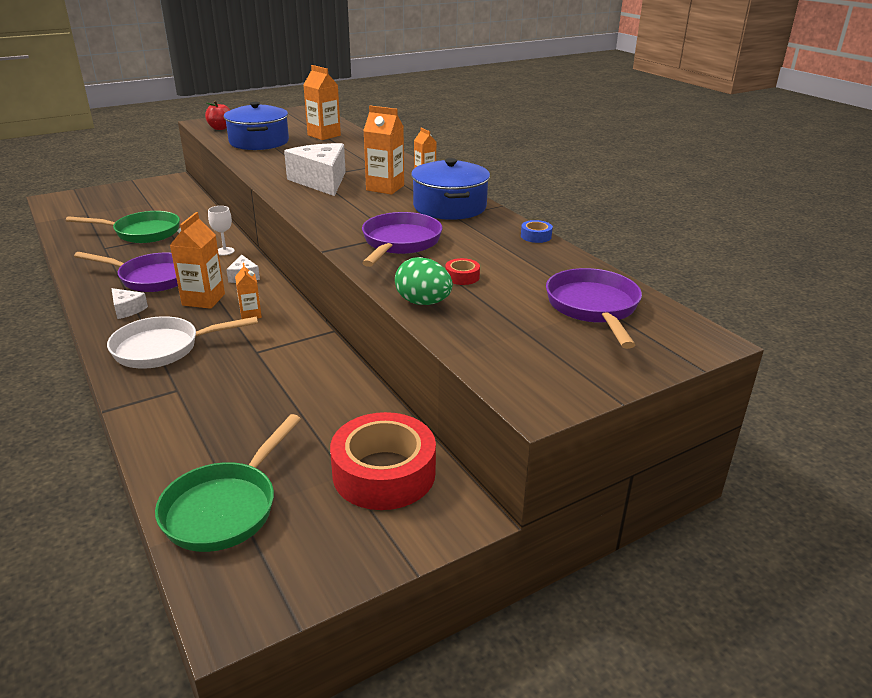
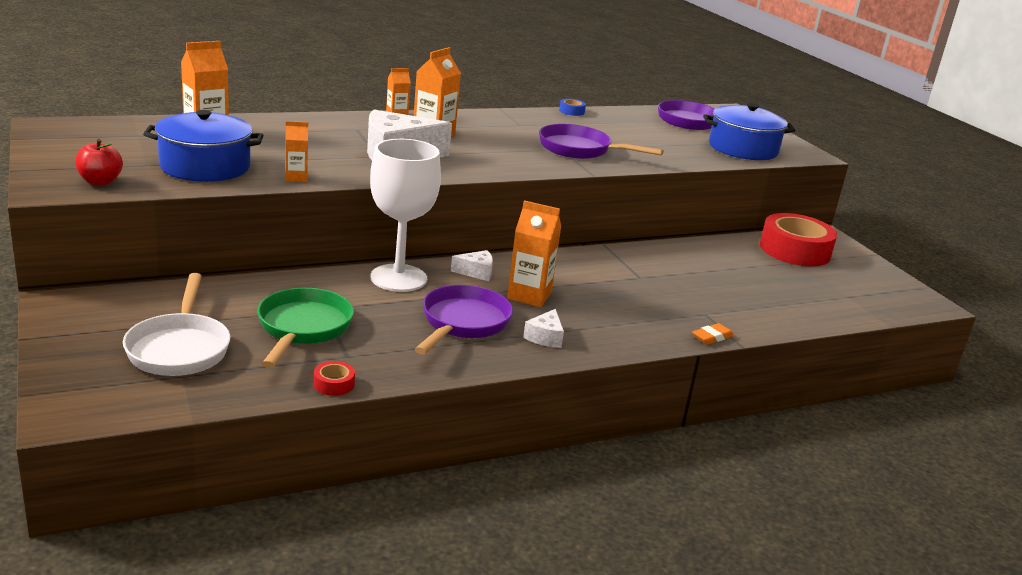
camera: 85 degrees left, 5 degrees down
white pan [107,316,258,368] -> white pan moved to [123,273,230,376]
white cheese [111,288,148,319] -> white cheese turned 150 degrees clockwise [523,309,564,348]
green pan [155,414,301,552] -> none
white goblet [208,206,235,256] -> white goblet [370,139,441,292], size x2.37
orange carton [235,263,262,319] -> orange carton moved to [285,121,308,182]
green egg [395,257,453,305] -> none
blue pot [411,158,490,220] -> blue pot moved to [703,103,795,160]
red tape [445,258,480,285] -> red tape moved to [314,361,355,396]
none -> orange eraser [692,323,734,345]

